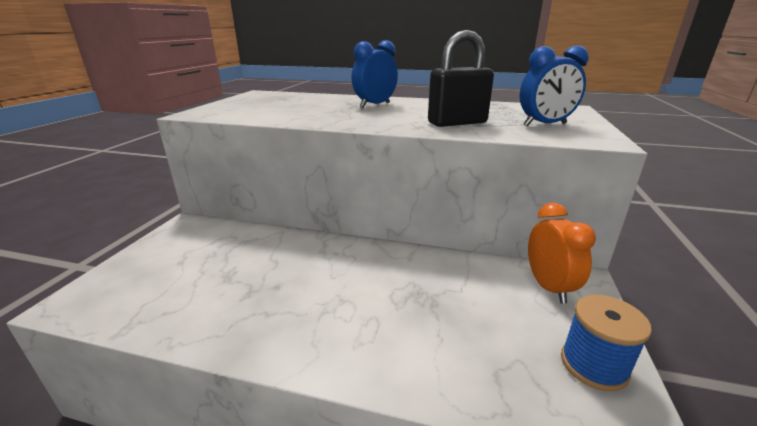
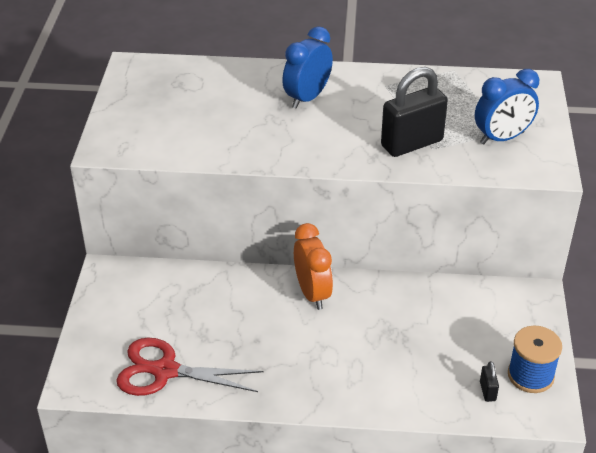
camera: 10 degrees left, 15 degrees up
orange clock [528,202,596,304] -> orange clock moved to [294,223,333,310]
none -> red scissors [116,338,263,396]
none -> black padlock [480,361,499,402]

